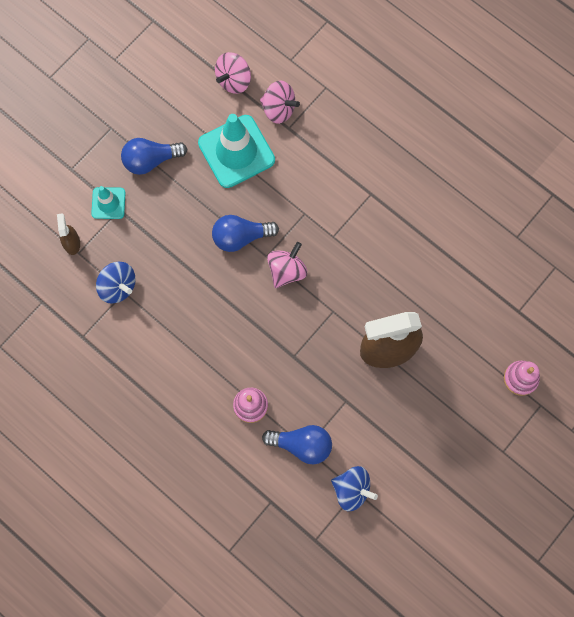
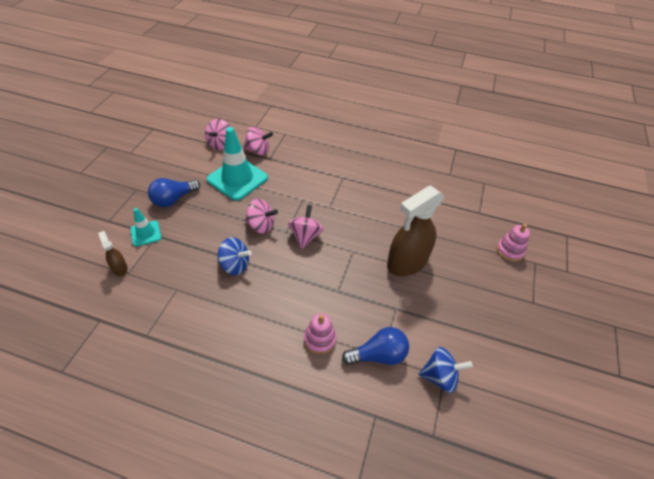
camera: 25 degrees left, 25 degrees down
blue spinning top [96,262,136,304] -> blue spinning top moved to [217,237,252,275]
blue light bulb [212,215,279,252] -> pink spinning top [245,199,278,234]

